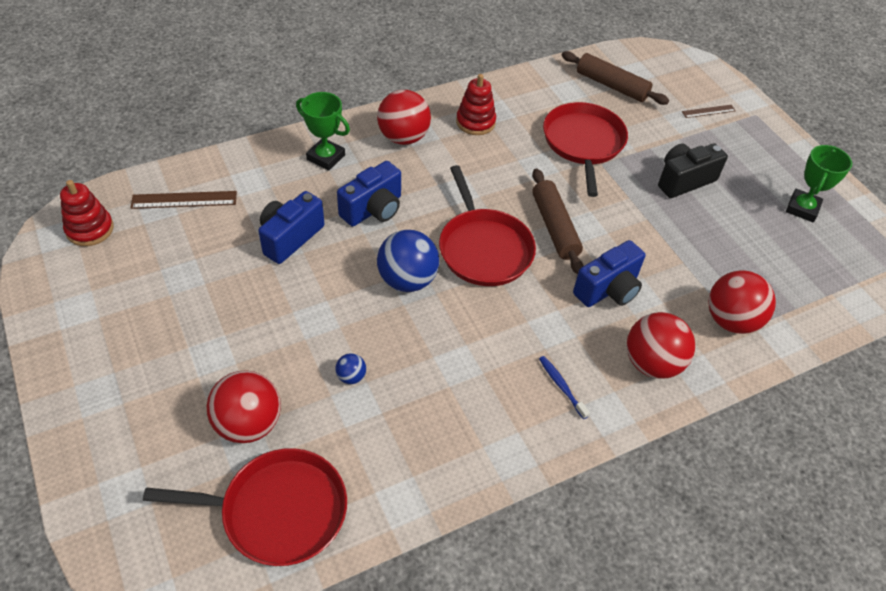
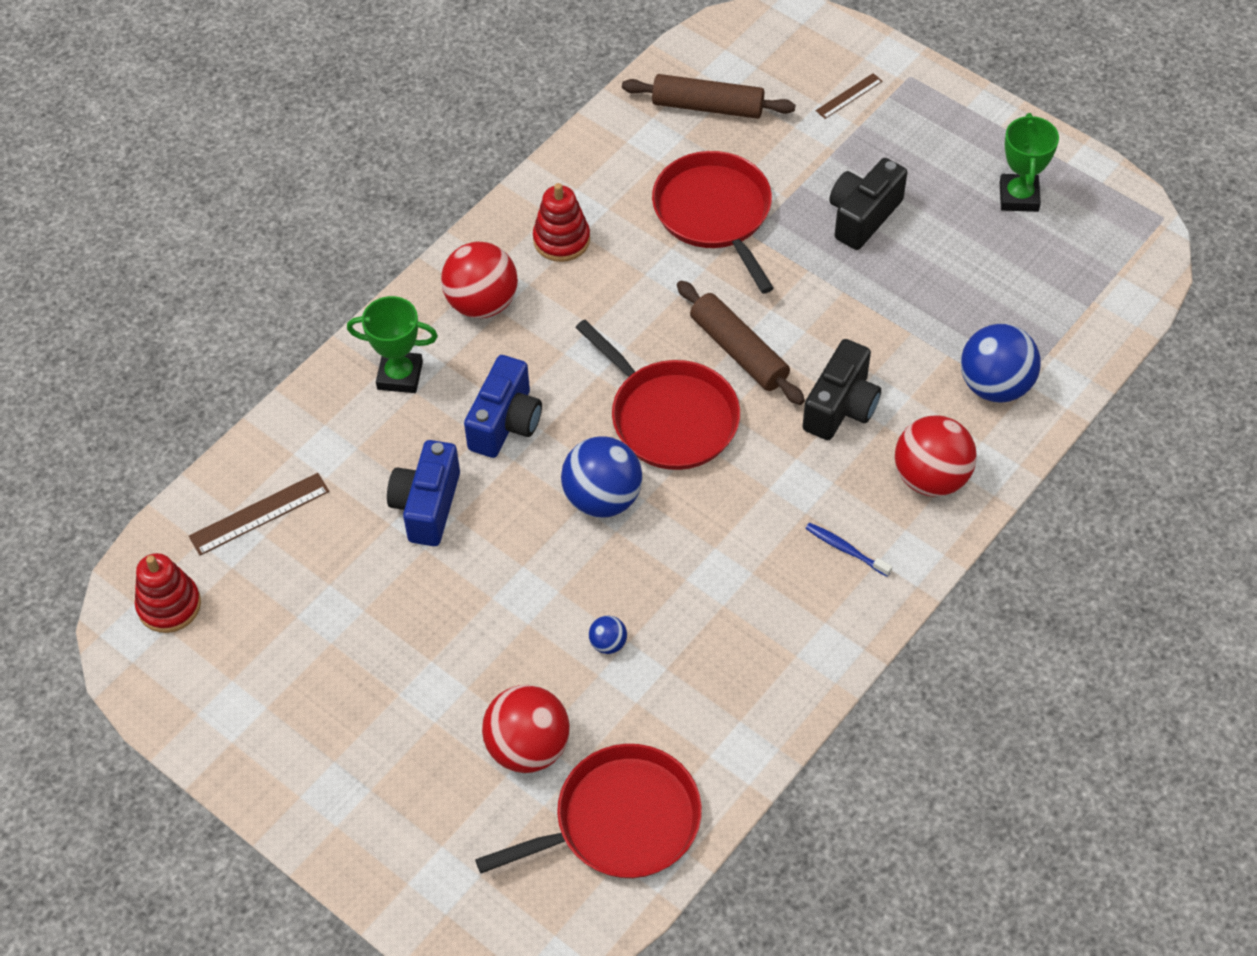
camera: 20 degrees left, 5 degrees up
blue camera [573,240,645,307] -> black camera [803,339,881,440]
red ball [708,270,776,334] -> blue ball [961,323,1041,403]

